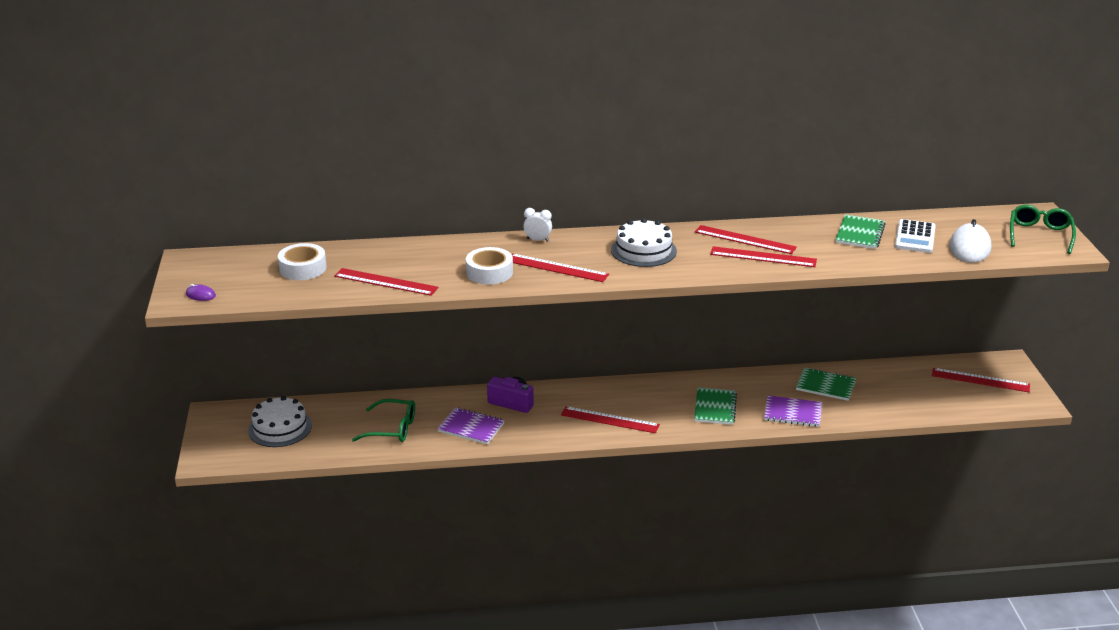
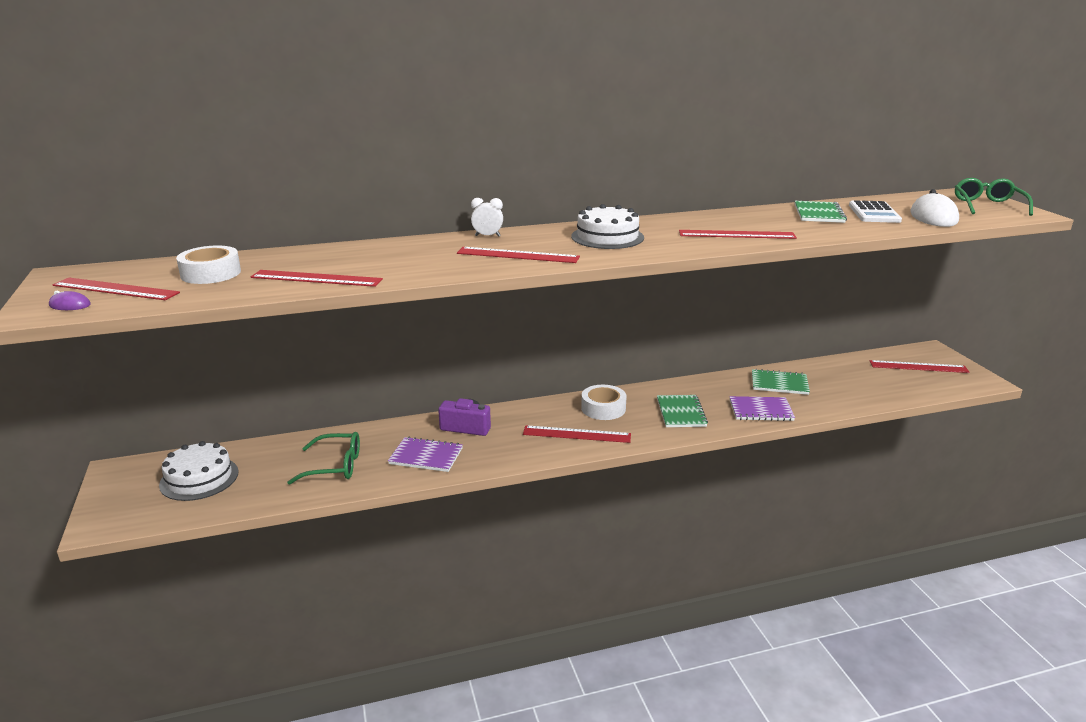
camera: 10 degrees left, 5 degrees down
white tape [466,247,513,284] -> white tape moved to [581,385,626,420]
red ruler [695,225,797,254] -> red ruler moved to [52,278,180,300]

